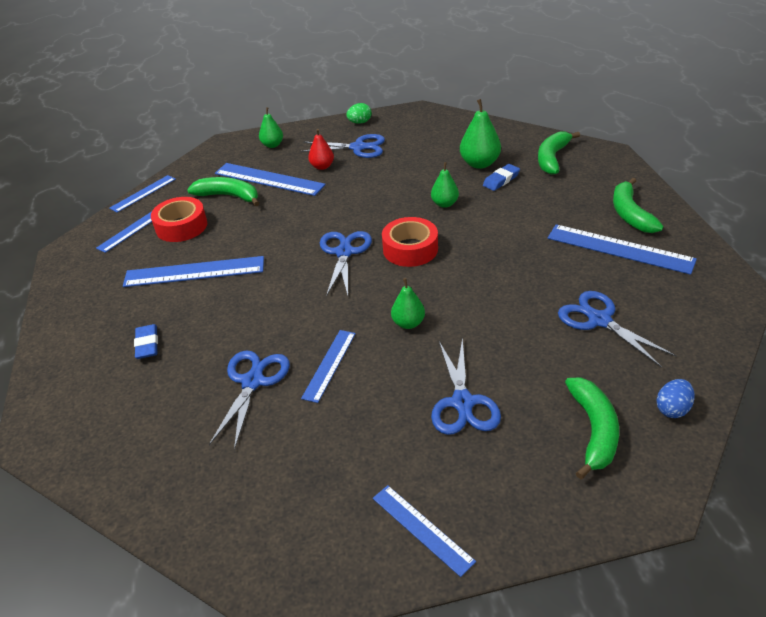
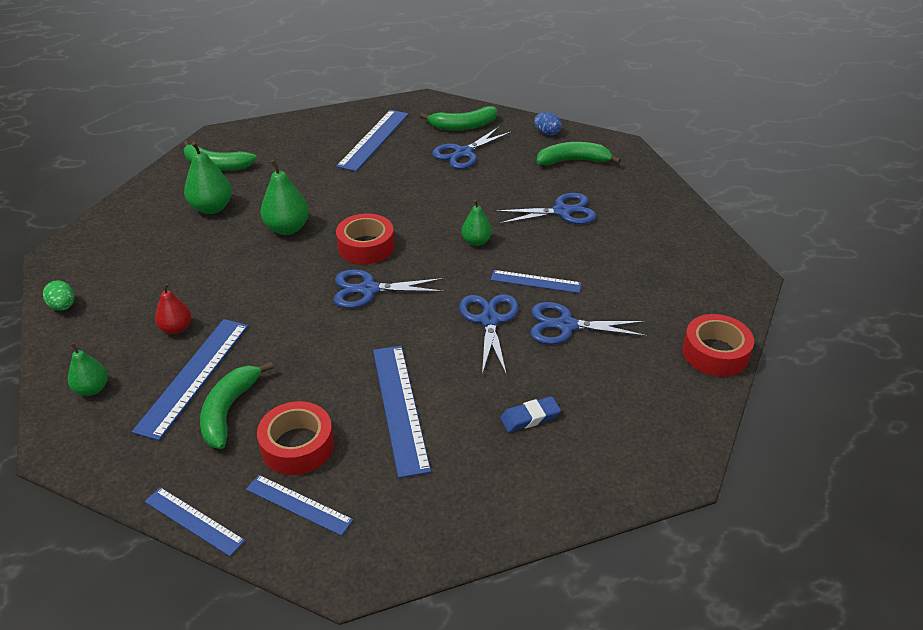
camera: 100 degrees left, 0 degrees up
blue scissors [301,134,385,158] -> blue scissors moved to [459,294,519,376]
blue ruler [373,485,476,577] -> none
green pear [431,162,459,208] -> green pear [260,160,309,235], size x1.57
blue eraser [483,164,520,191] -> none
green banana [613,178,663,233] -> green banana moved to [420,106,497,130]
none -> red tape [682,314,754,377]

